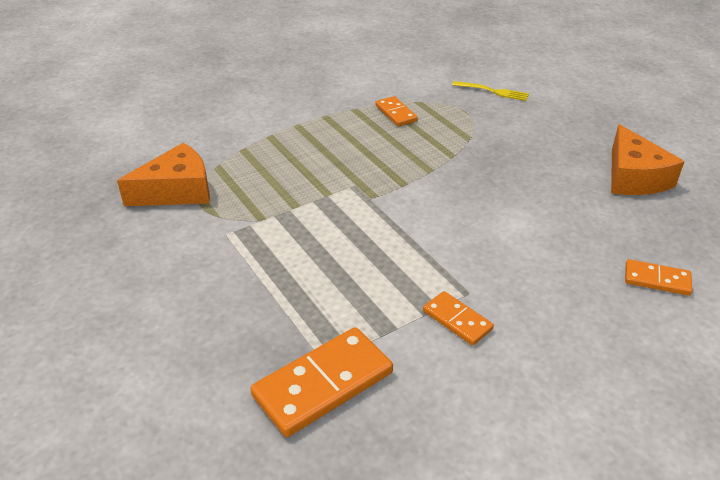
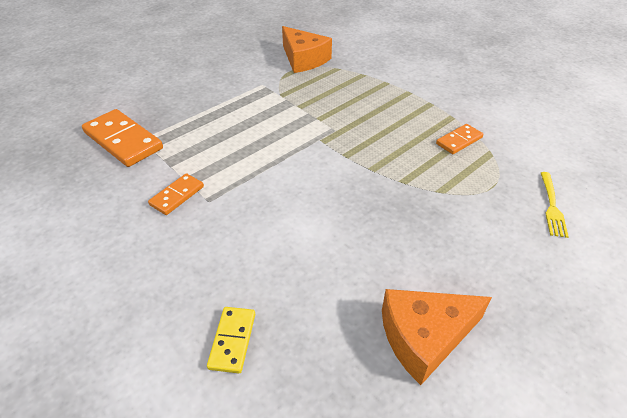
camera: 80 degrees right, 5 degrees up
orange domino [625,259,692,296] -> yellow domino [207,307,255,373]

